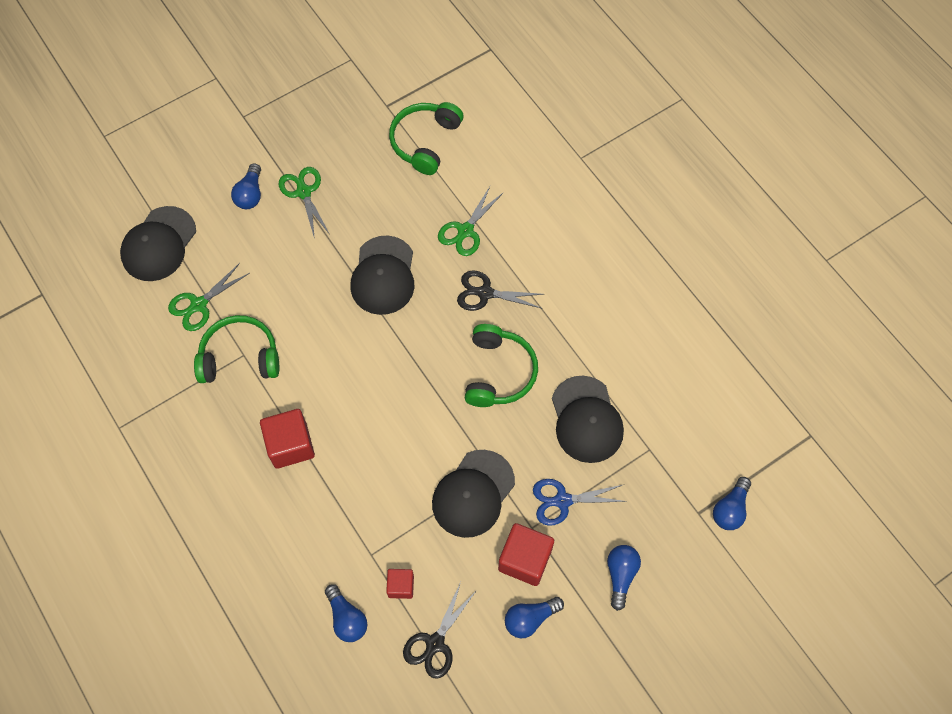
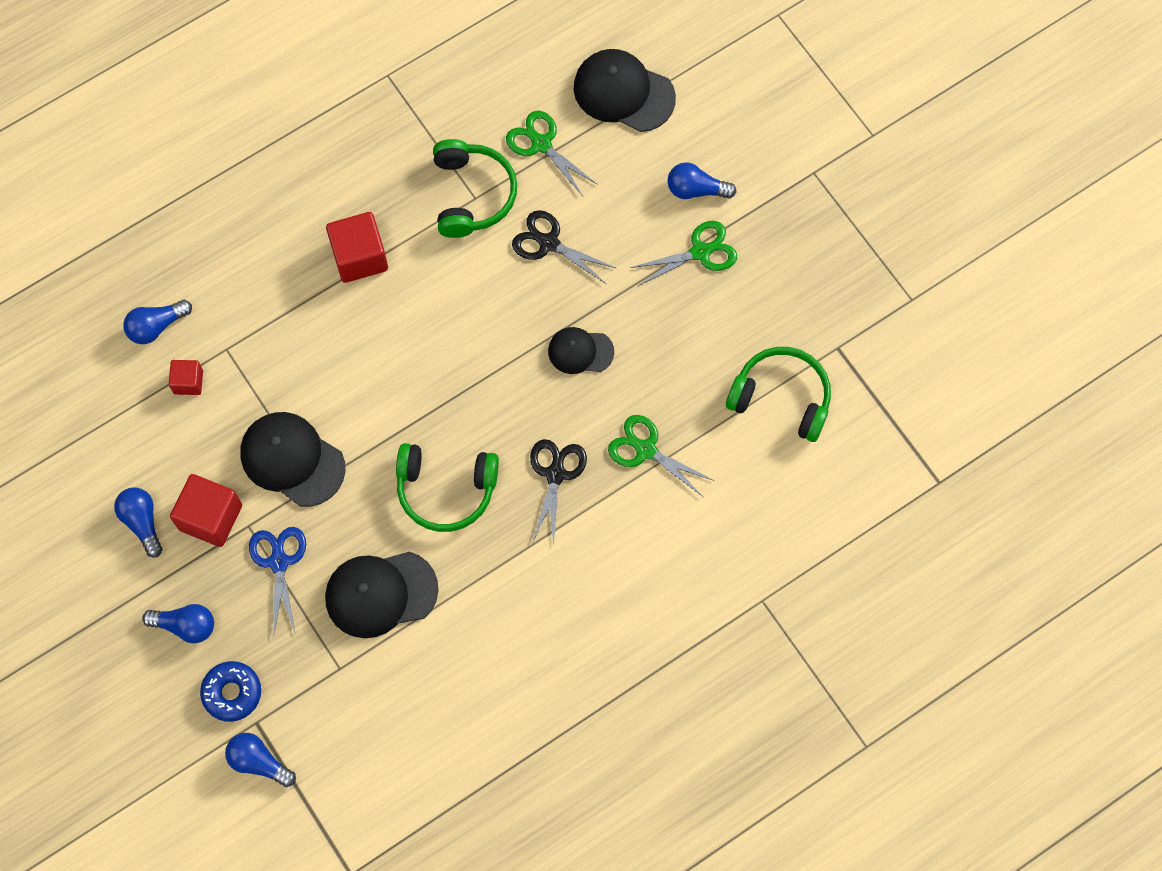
camera: 90 degrees right, 5 degrees up
black cap [351,236,414,315] -> black cap [548,327,614,374], size x0.60
black scissors [403,582,477,679] -> black scissors moved to [512,210,616,284]
none -> blue donut [200,661,261,722]

